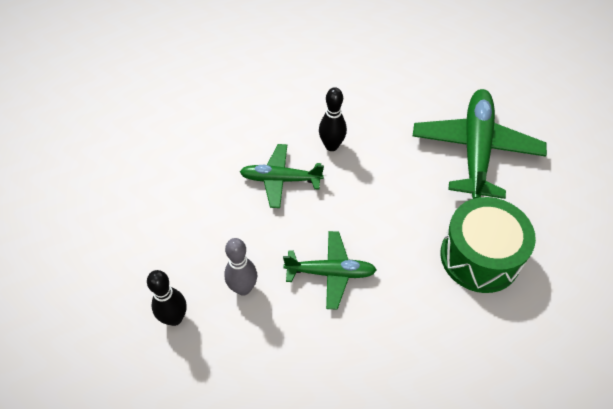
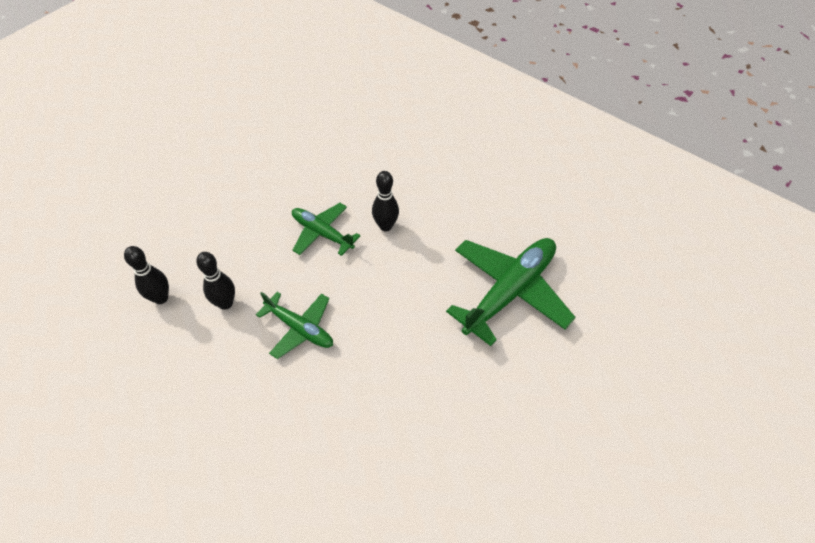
camera: 30 degrees right, 0 degrees up
grey bowling pin [224,238,257,296] -> black bowling pin [196,252,235,310]
green drum [440,197,536,293] -> none

